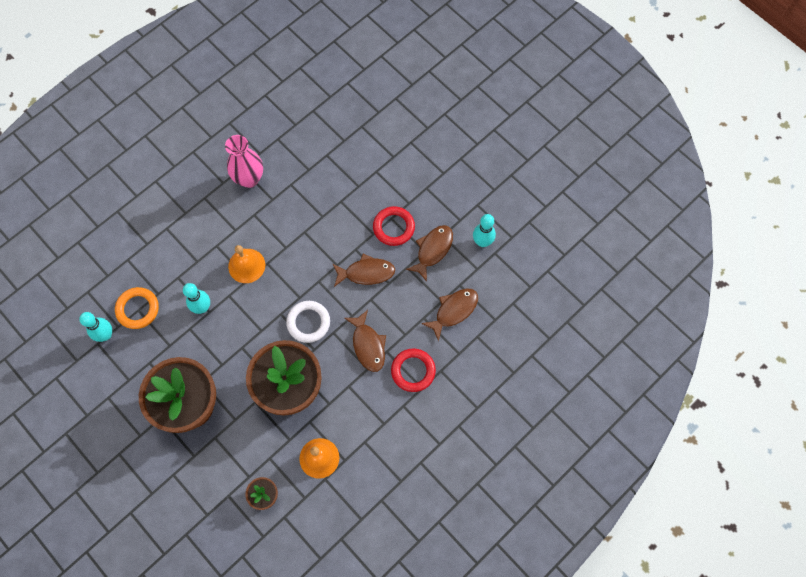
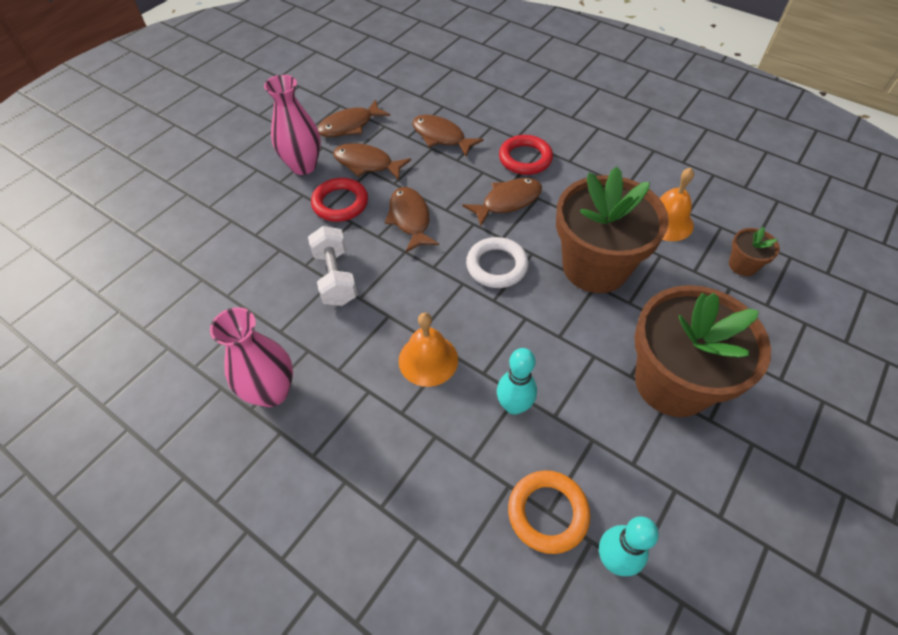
camera: 100 degrees left, 15 degrees down
turquoise bowling pin [473,214,496,247] -> brown fish [317,99,390,137]
none -> pink vase [264,75,321,175]
none -> white dumbbell [308,226,358,306]

